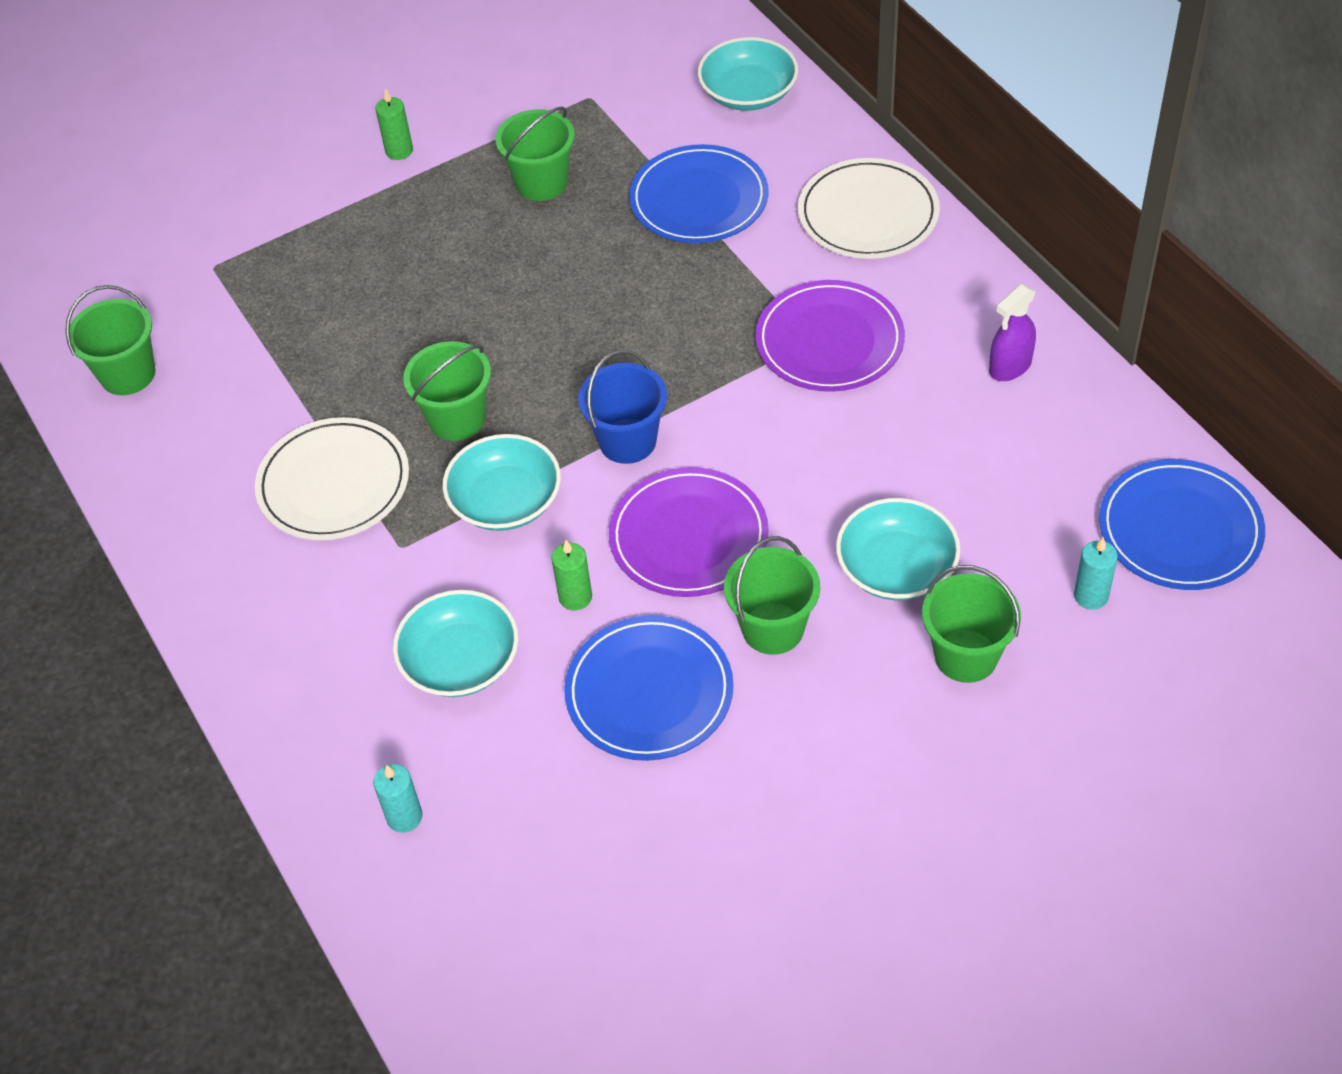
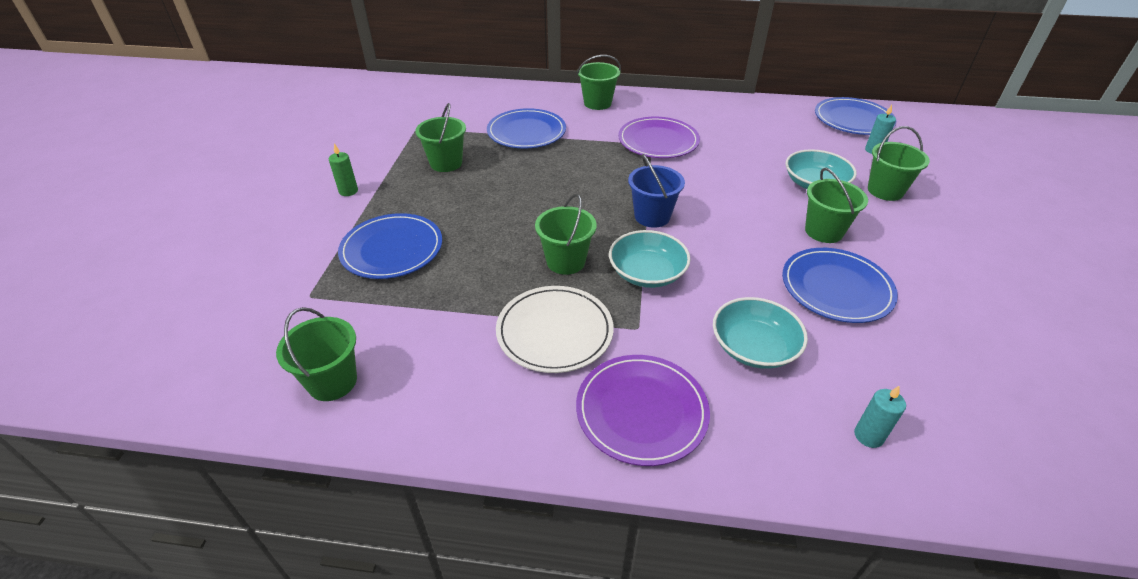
camera: 55 degrees left, 10 degrees down
green candle [551,540,592,610] -> none
purple plate [609,467,769,597] -> purple plate moved to [576,355,710,466]
turquoise bowl [698,37,798,111] -> none
white plate [798,158,940,259] -> green bucket [577,55,621,110]
purple spray bottle [989,284,1036,381] -> none
none -> blue plate [338,213,442,279]

